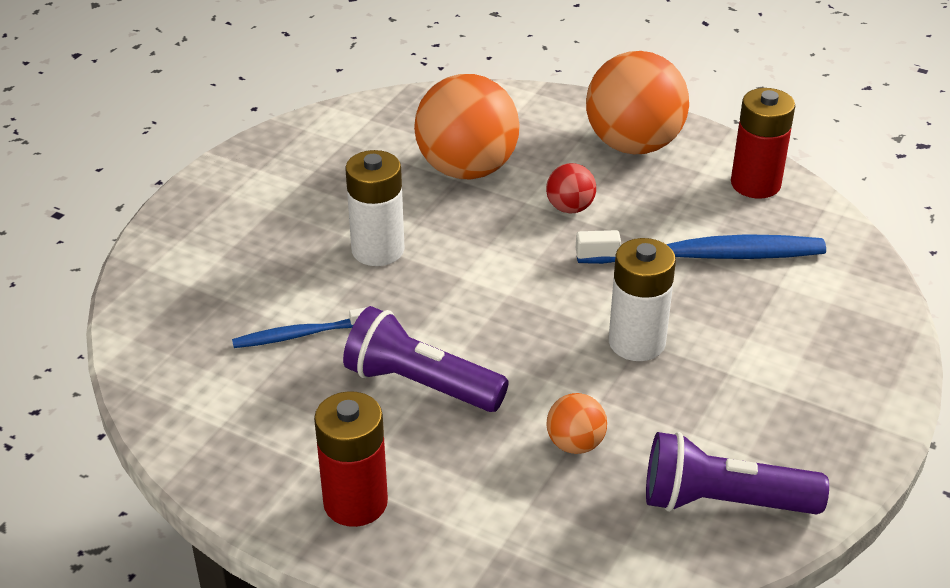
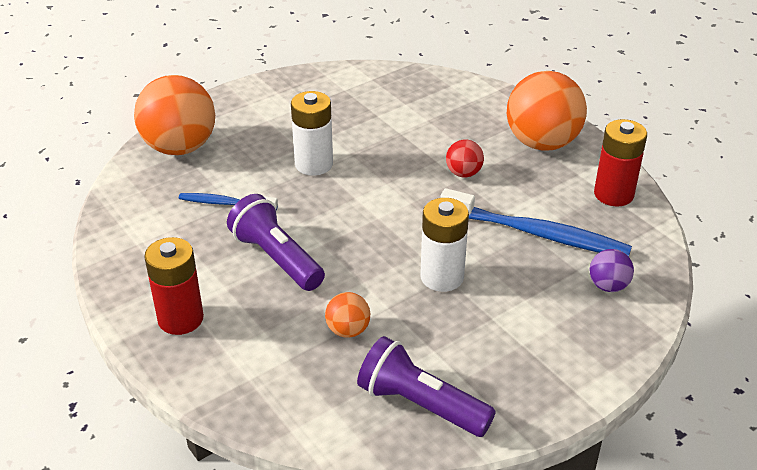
camera: 25 degrees right, 0 degrees up
orange ball [414,74,520,179] -> orange ball moved to [134,75,215,155]
none -> purple ball [590,249,634,292]

